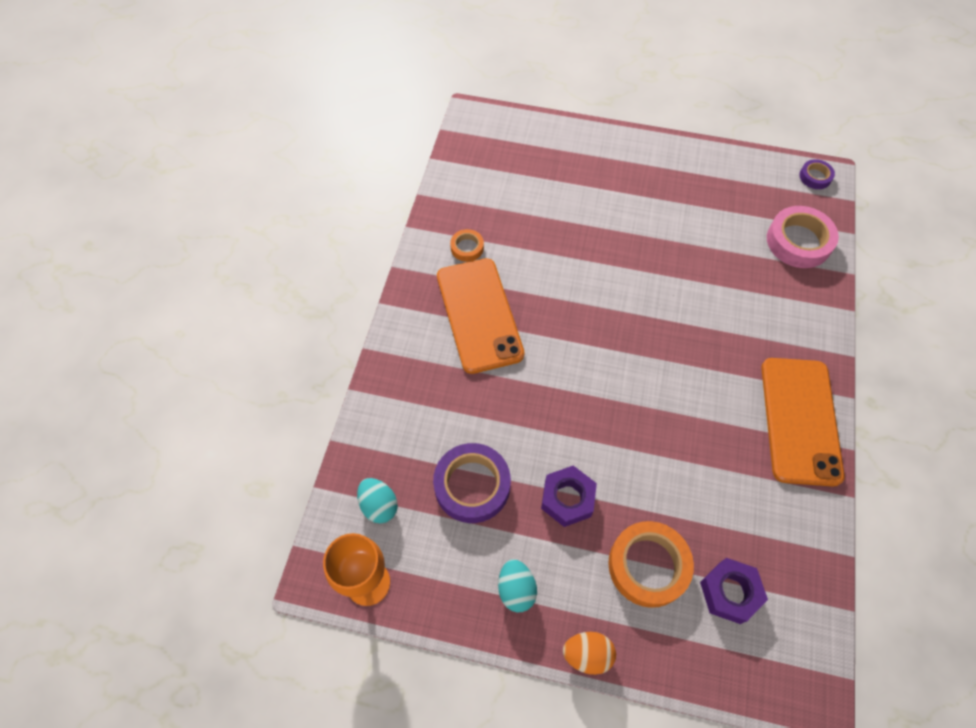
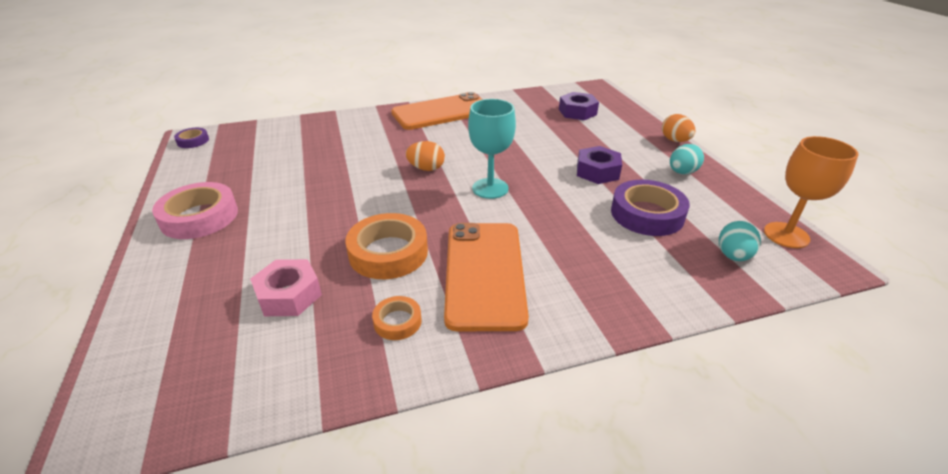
camera: 120 degrees left, 25 degrees down
orange phone [437,258,525,374] -> orange phone turned 45 degrees counterclockwise [444,223,529,331]
orange tape [608,521,694,608] -> orange tape moved to [345,213,428,279]
pink tape [767,206,839,268] -> pink tape moved to [152,182,238,239]
none -> pink nut [250,259,322,316]
none -> orange egg [406,141,445,171]
none -> turquoise goblet [468,99,516,199]

